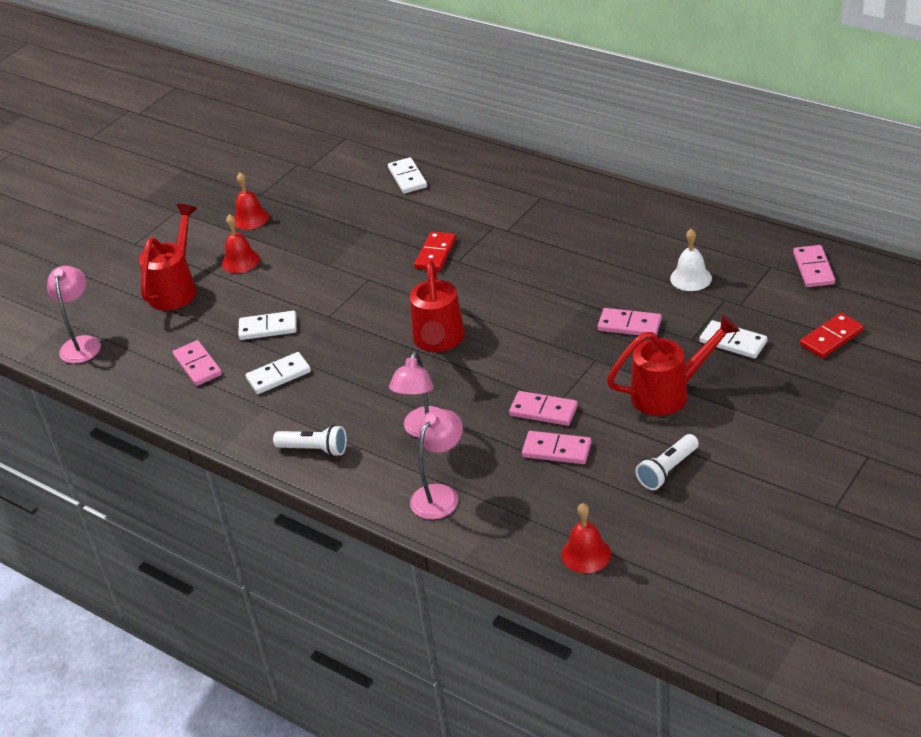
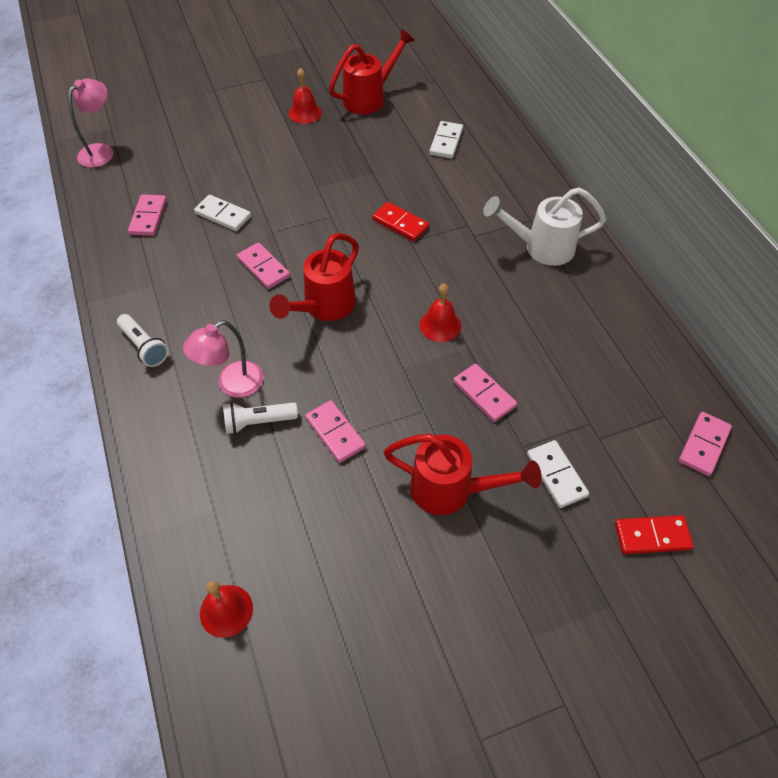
camera: 30 degrees right, 15 degrees up
red watering can [139,204,197,311] -> red watering can moved to [329,29,415,114]
red bell [222,214,260,273] -> red bell moved to [420,284,461,342]
white domino [245,352,311,394] -> none
pink lamp [410,409,463,520] -> none
red domino [414,232,456,271] -> red domino turned 75 degrees clockwise [372,202,429,241]
pink domino [522,431,591,464] -> pink domino moved to [237,242,290,289]
white flashlight [635,434,699,490] -> white flashlight moved to [223,402,298,434]
white bell [670,229,712,291] -> none
none -> white watering can [483,187,606,266]

